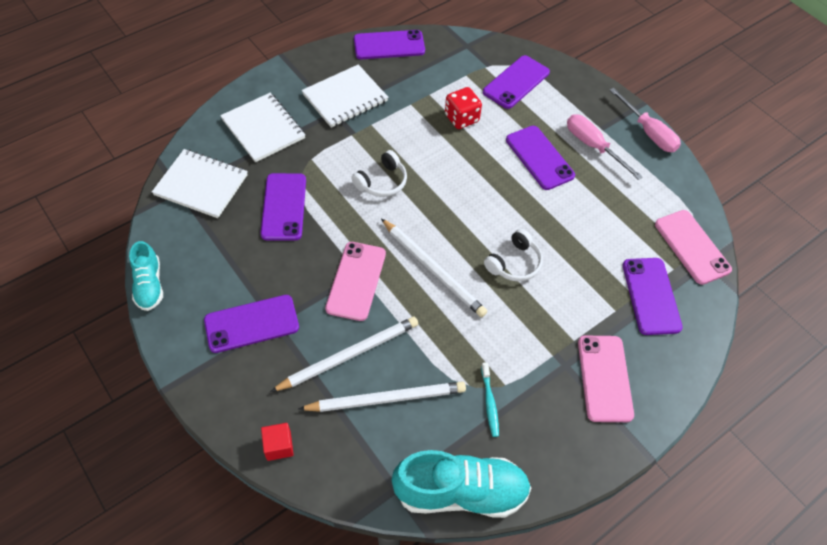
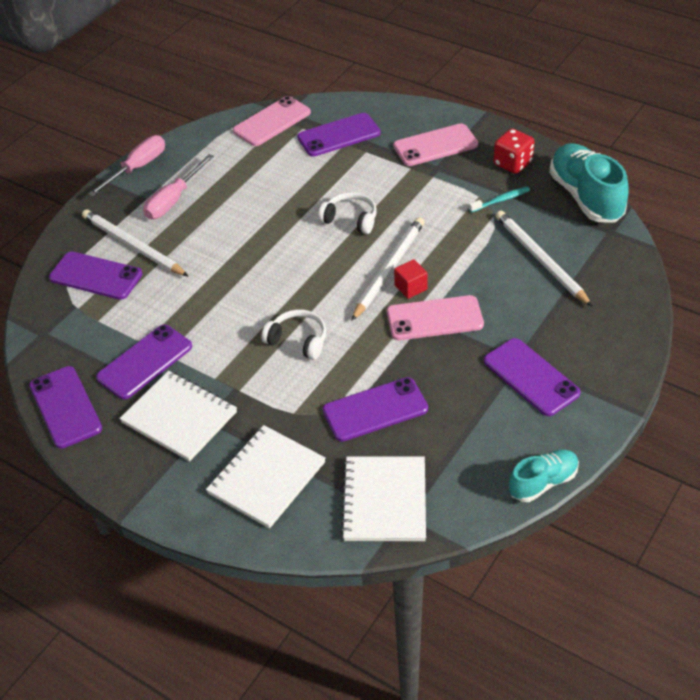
camera: 105 degrees left, 10 degrees down
red cube [261,423,294,461] -> red cube moved to [394,259,428,299]
white pencil [270,317,418,392] -> white pencil moved to [82,209,188,276]
red dice [445,87,482,129] -> red dice moved to [493,129,534,174]
purple phone [506,126,575,190] -> purple phone moved to [96,325,192,399]

